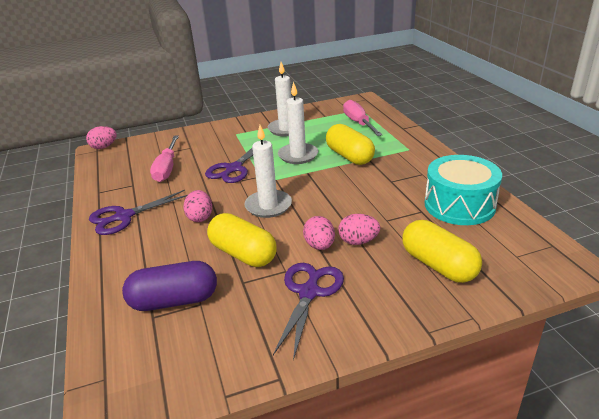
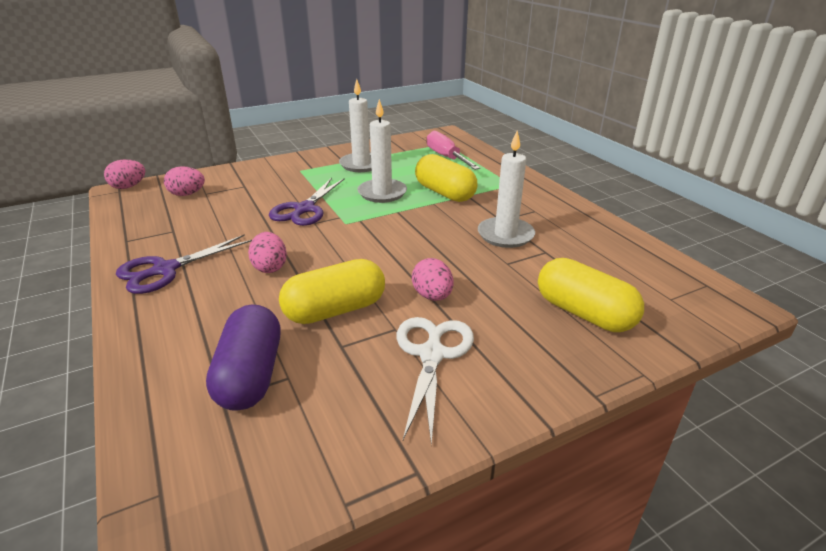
camera: 10 degrees left, 0 degrees up
purple capsule [122,261,217,311] -> purple capsule turned 75 degrees counterclockwise [206,305,280,411]
pink screwdriver [150,135,179,182] -> none
yellow capsule [207,213,277,267] -> yellow capsule turned 60 degrees counterclockwise [279,259,385,324]
white candle [244,125,292,218] -> white candle moved to [478,131,535,248]
purple scissors [273,263,344,361] -> white scissors [397,317,474,446]
pink egg [338,214,380,245] -> pink egg moved to [164,166,205,196]
turquoise drum [425,155,502,225] -> none

